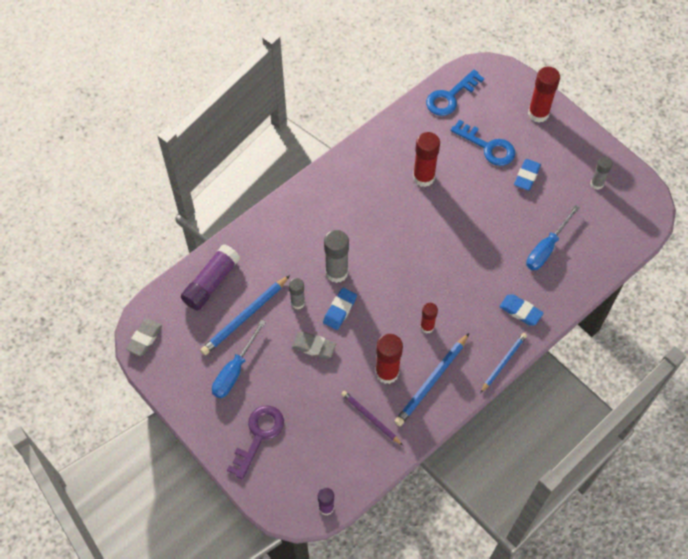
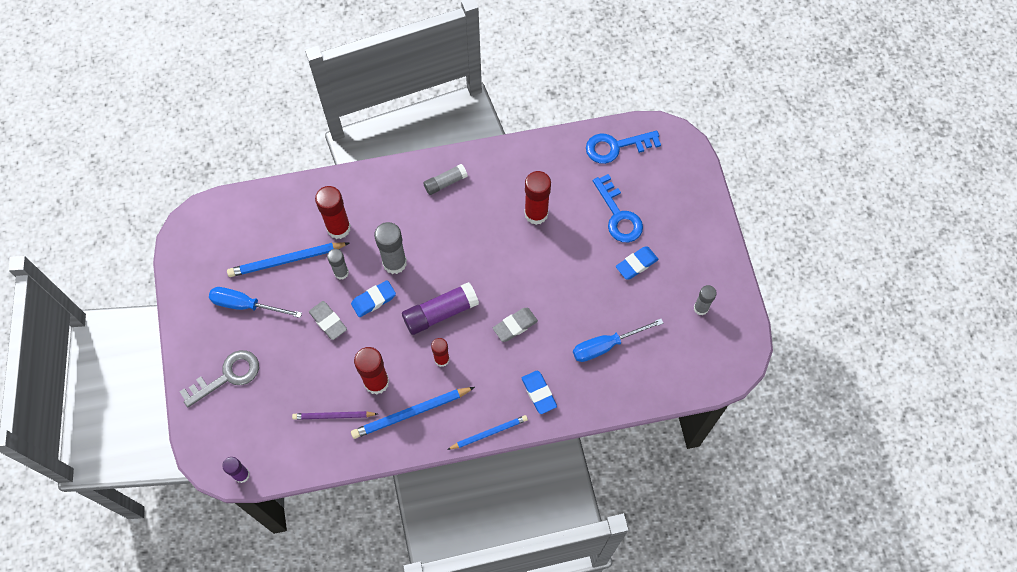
camera: 30 degrees right, 5 degrees up
grey eraser [126,319,162,356] -> grey eraser moved to [493,308,538,342]
purple glue stick [181,244,240,310] -> purple glue stick moved to [402,282,479,335]
blue screwdriver [212,319,266,398] -> blue screwdriver turned 45 degrees clockwise [209,287,302,318]
purple key [227,405,284,480] -> grey key [179,350,259,407]
purple pencil [341,391,403,446] -> purple pencil turned 75 degrees counterclockwise [292,411,377,420]
red glue stick [528,67,560,123] -> red glue stick moved to [315,186,351,239]
none -> grey glue stick [423,164,468,195]

